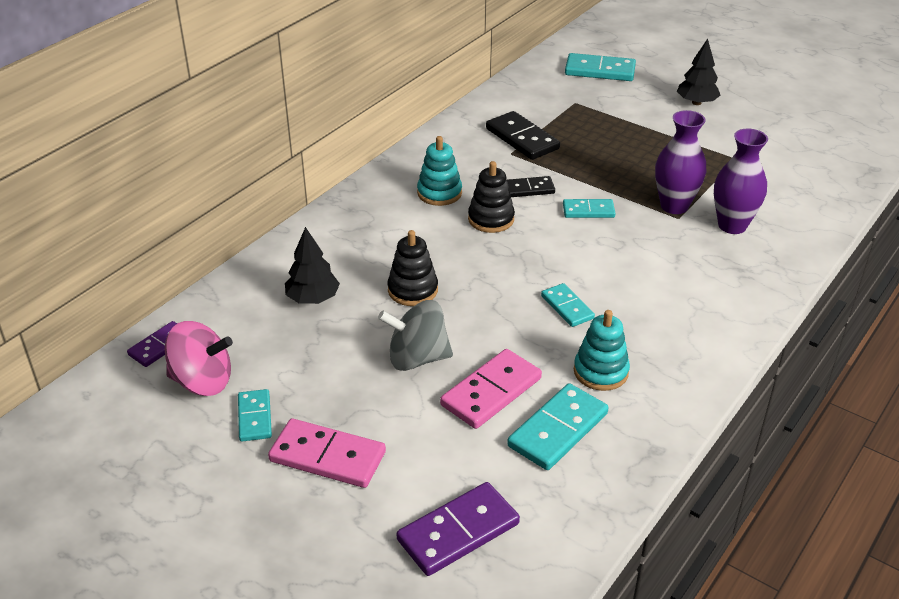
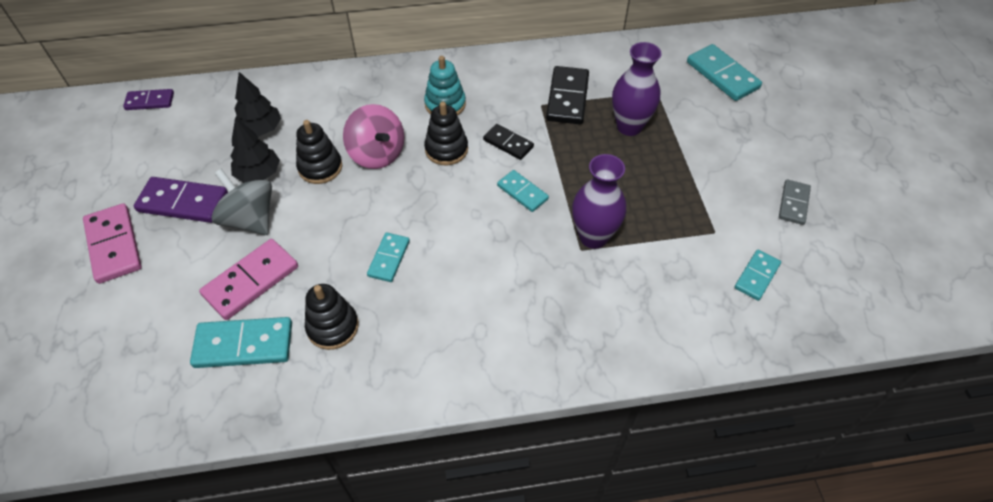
camera: 45 degrees right, 15 degrees up
pink spinning top [165,321,233,396] -> pink spinning top moved to [343,104,404,169]
turquoise domino [238,389,272,441] -> turquoise domino moved to [734,250,781,301]
purple domino [397,482,520,576] -> purple domino moved to [134,177,228,223]
pink domino [440,349,542,429] -> pink domino turned 45 degrees counterclockwise [199,239,298,320]
turquoise stacking toy [574,310,630,391] -> black stacking toy [305,284,359,350]
black tree [677,39,721,105] -> black tree moved to [230,118,280,183]
purple vase [714,129,768,234] -> purple vase moved to [612,42,662,136]
none -> grey domino [779,180,811,225]

